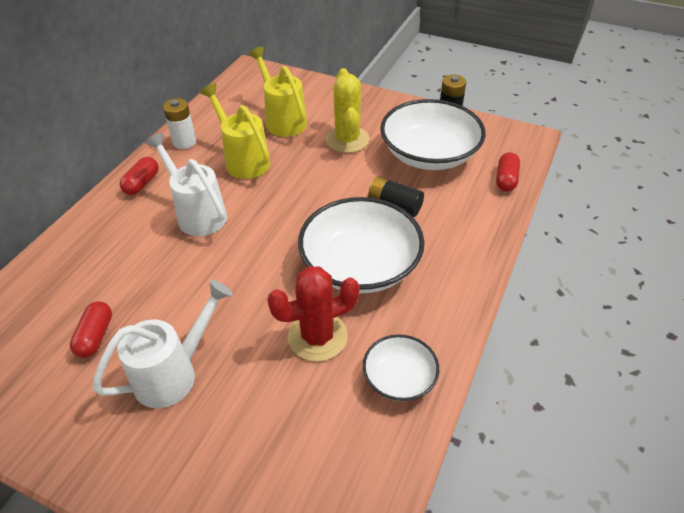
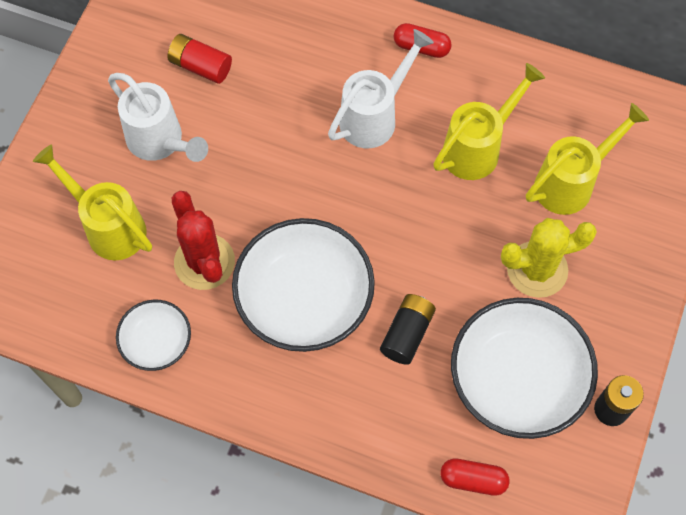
camera: 85 degrees right, 20 degrees up
red capsule [70,301,112,358] -> red battery [167,34,232,84]
white battery [163,98,196,149] -> none
none -> yellow watering can [33,145,152,260]

